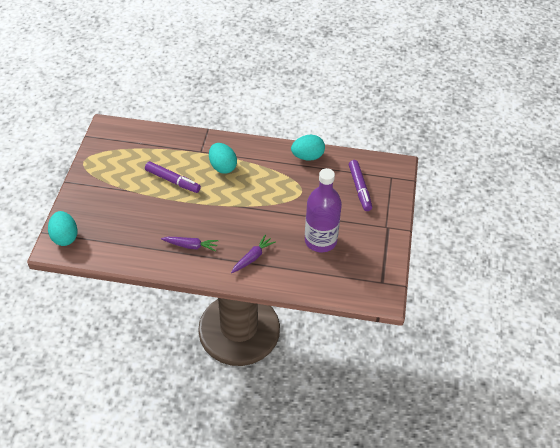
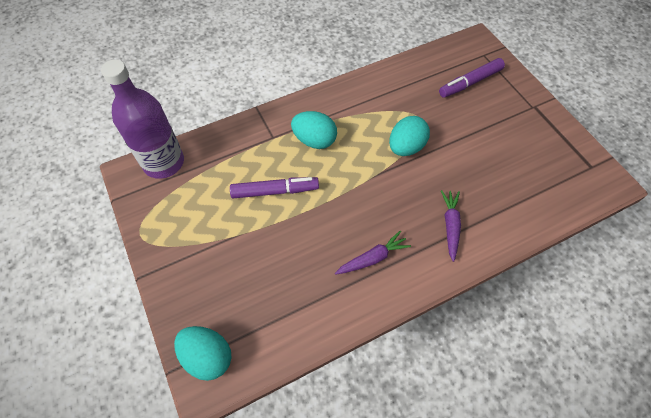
camera: 35 degrees left, 10 degrees up
turquoise egg [291,135,325,161] -> turquoise egg moved to [389,116,430,156]
purple bottle [305,168,342,252] -> purple bottle moved to [101,60,184,179]
purple marker [349,160,372,211] -> purple marker turned 105 degrees clockwise [439,58,505,98]

